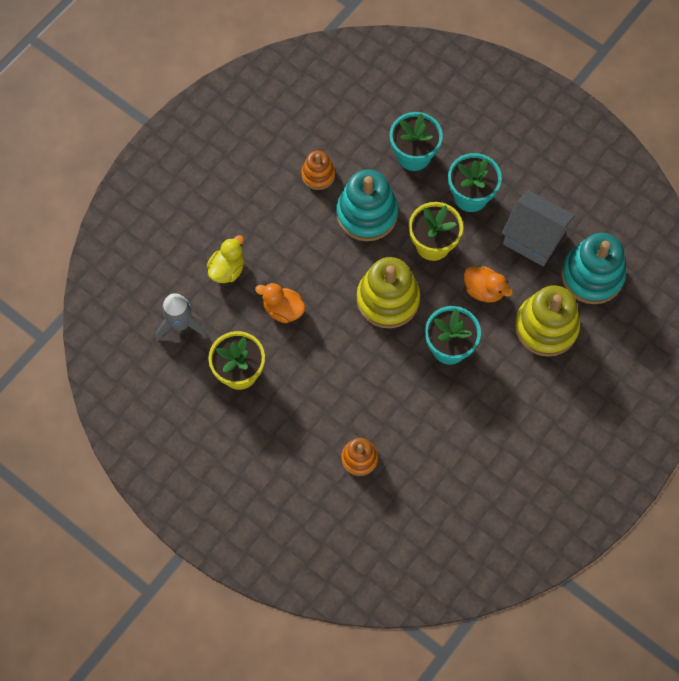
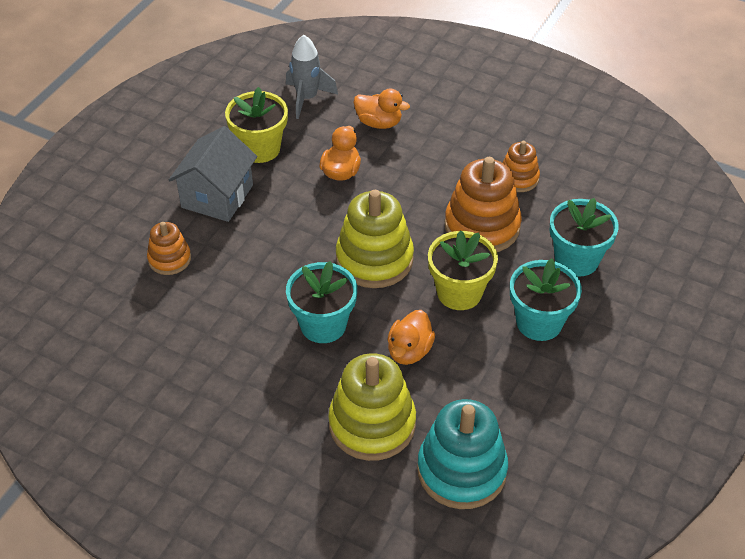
camera: 80 degrees right, 20 degrees down
yellow duck [207,235,244,283] -> orange duck [353,88,410,129]
turquoise stacking toy [336,169,398,241] -> orange stacking toy [445,157,522,252]
grey house [501,190,575,266] -> grey house moved to [169,126,257,222]

